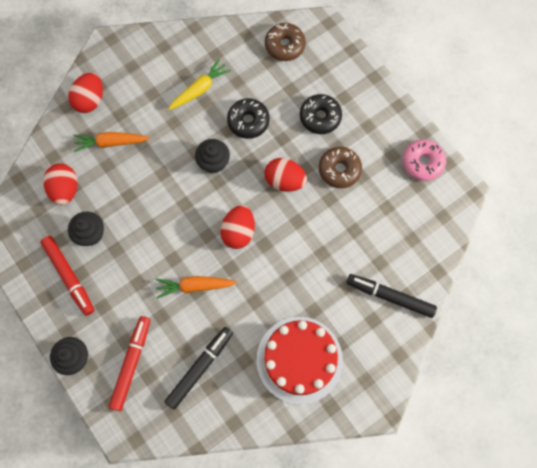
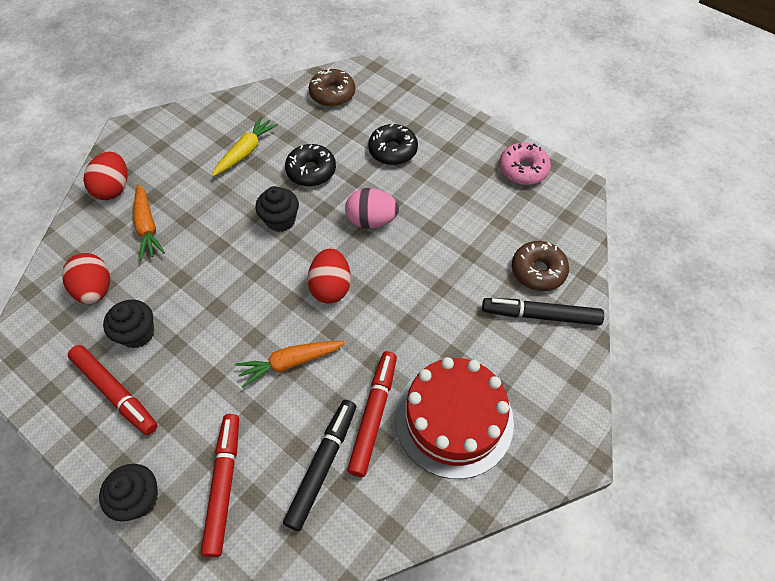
camera: 15 degrees left, 15 degrees down
orange carrot [73,132,150,152] -> orange carrot turned 90 degrees counterclockwise [133,184,165,260]
red egg [264,158,307,192] -> pink egg [345,188,399,229]
brown donut [319,147,362,188] -> brown donut moved to [512,241,569,291]
none -> red marker [347,351,397,477]

